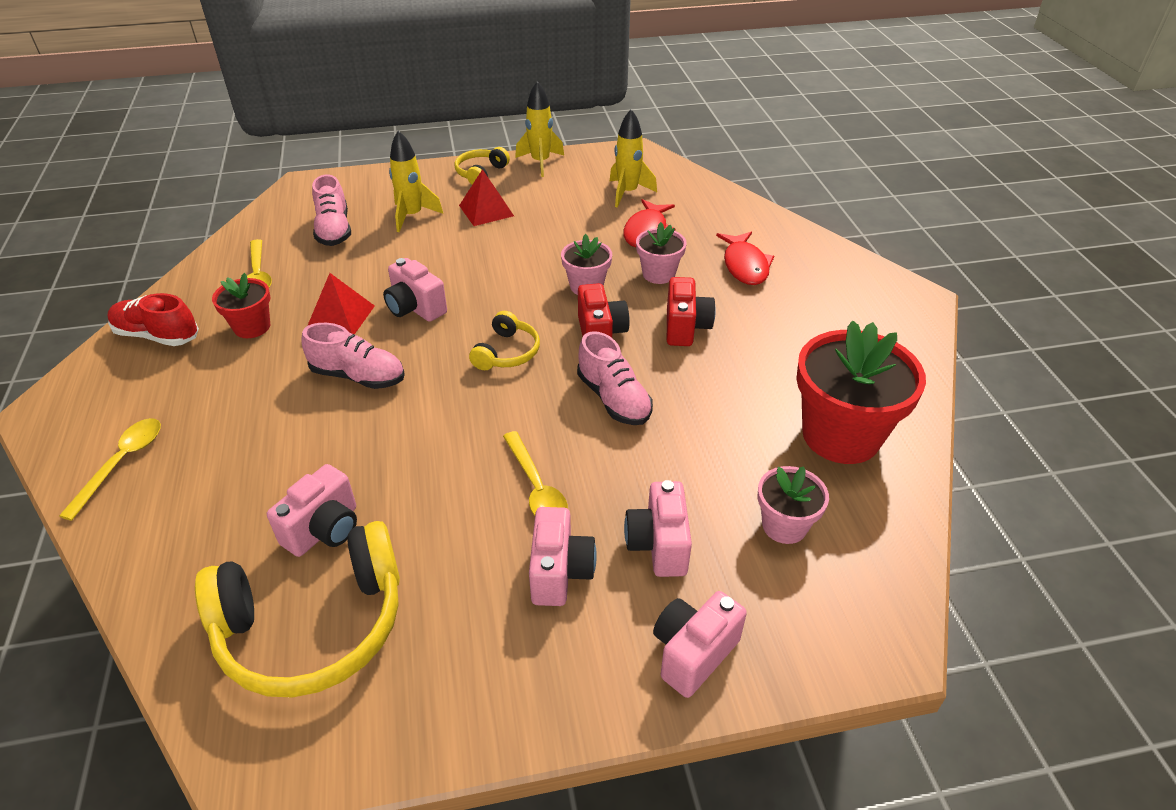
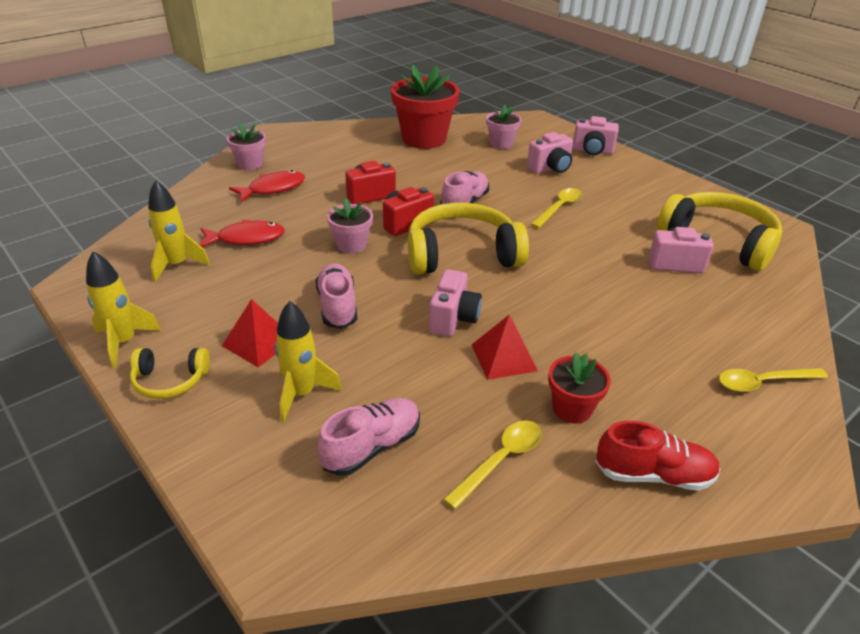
camera: 120 degrees left, 5 degrees down
red shoe [108,293,199,346] -> red shoe turned 75 degrees counterclockwise [596,421,720,491]
pink shoe [301,323,405,389] -> pink shoe moved to [316,263,357,329]
yellow headphones [469,311,540,370] -> yellow headphones [408,203,529,274], size x2.00
pink camera [529,507,597,606] -> none
pink flower pot [636,222,687,284] -> pink flower pot moved to [227,123,266,170]

